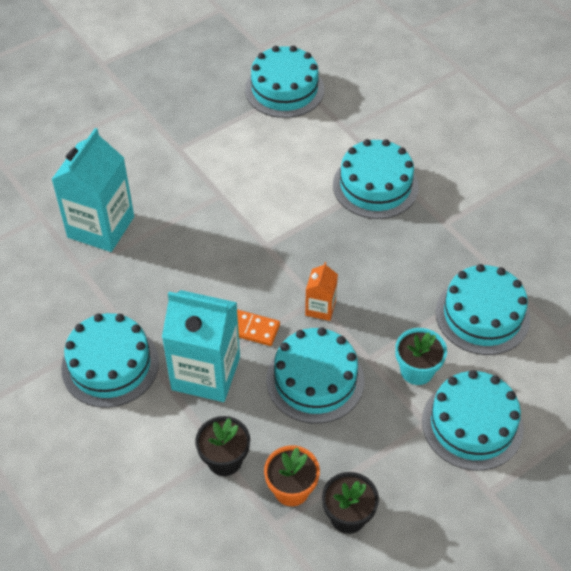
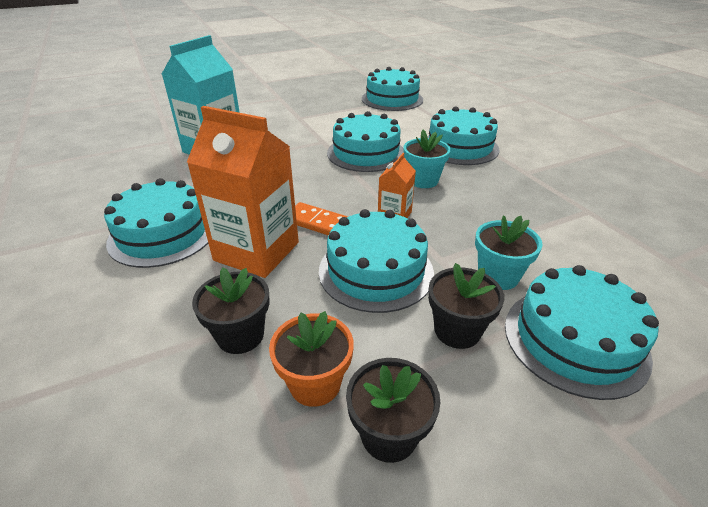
camera: 10 degrees right, 15 degrees down
turquoise carton [162,290,240,402] -> orange carton [187,106,299,278]
turquoise cake [436,264,530,355] -> turquoise cake moved to [327,111,403,172]
none -> turquoise flower pot [403,130,451,188]
none -> black flower pot [428,263,504,349]

